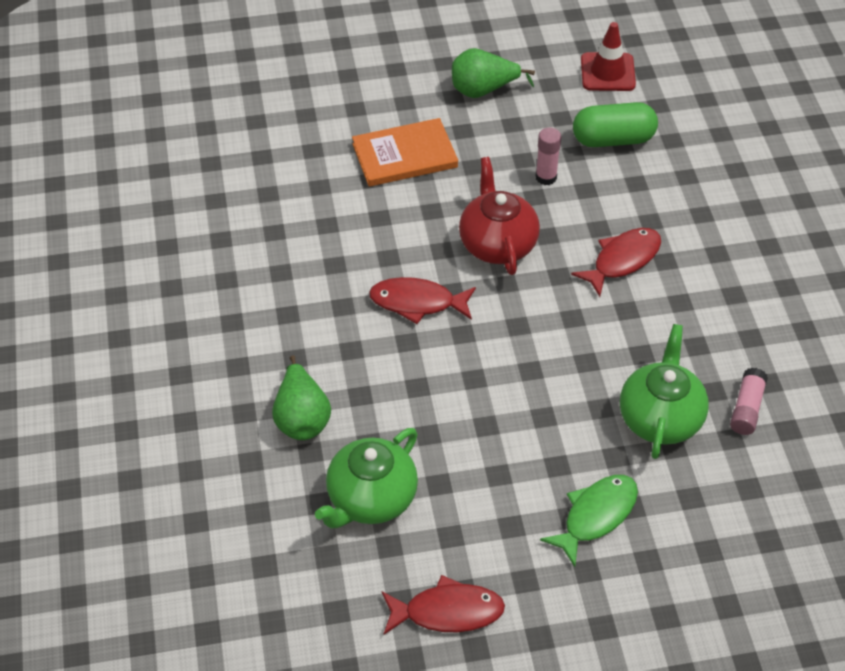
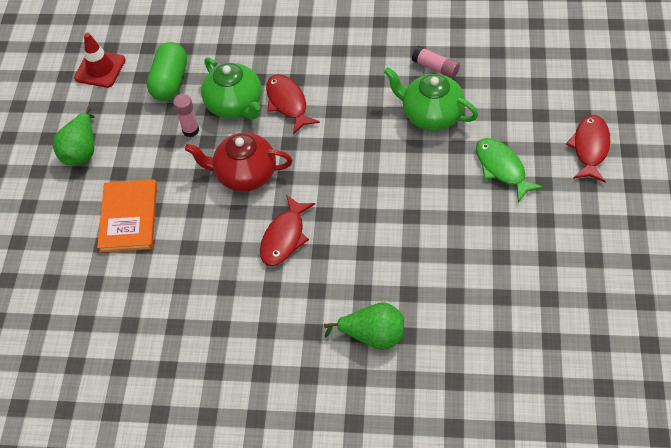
camera: 70 degrees left, 5 degrees up
green teapot [315,428,418,529] -> green teapot moved to [201,57,262,119]
red fish [382,575,505,634] -> red fish moved to [566,115,610,182]

